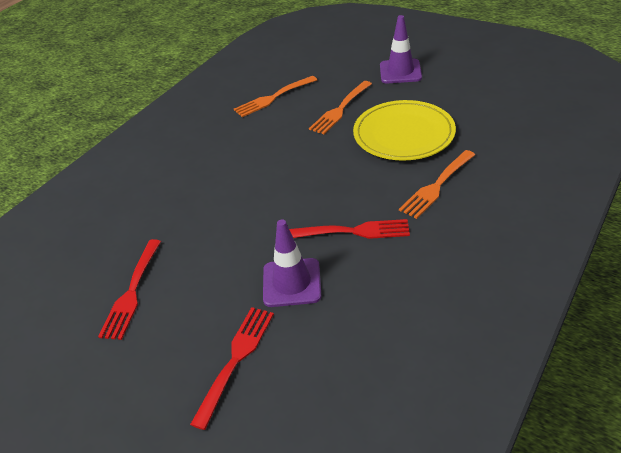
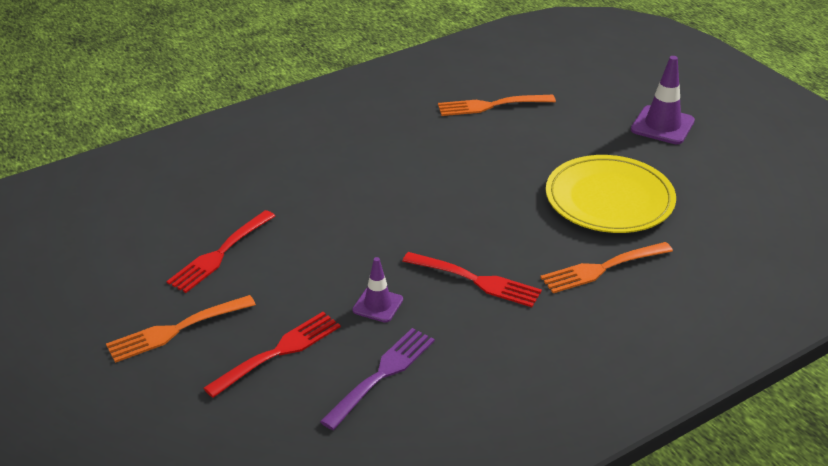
camera: 20 degrees right, 5 degrees down
purple traffic cone [263,219,321,307] -> purple traffic cone [352,257,403,323], size x0.63
orange fork [309,81,372,134] -> orange fork moved to [106,295,256,363]
none -> purple fork [320,328,435,430]

